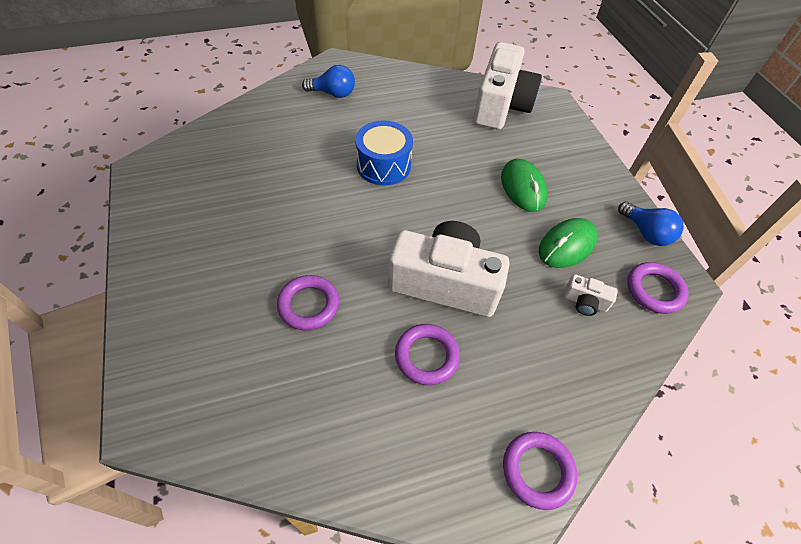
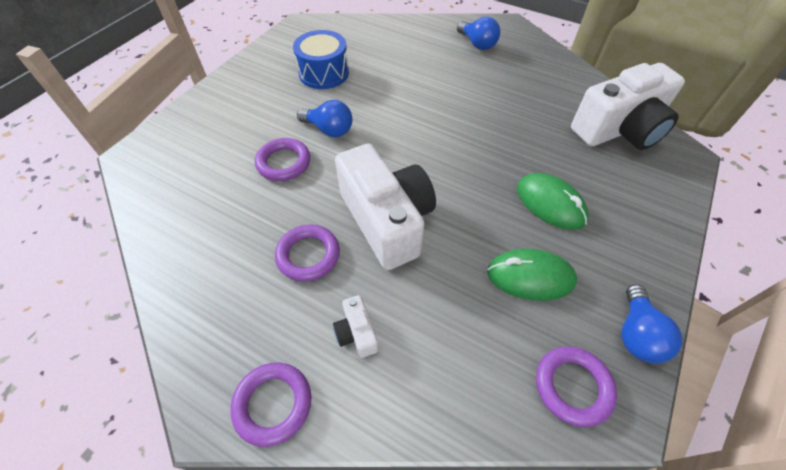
camera: 50 degrees right, 0 degrees up
blue drum [355,121,413,185] -> blue drum moved to [293,30,349,89]
green mouse [501,159,547,212] -> green mouse turned 75 degrees counterclockwise [517,173,588,230]
white camera [564,274,618,316] -> white camera moved to [333,295,378,358]
none -> blue light bulb [297,100,353,137]

